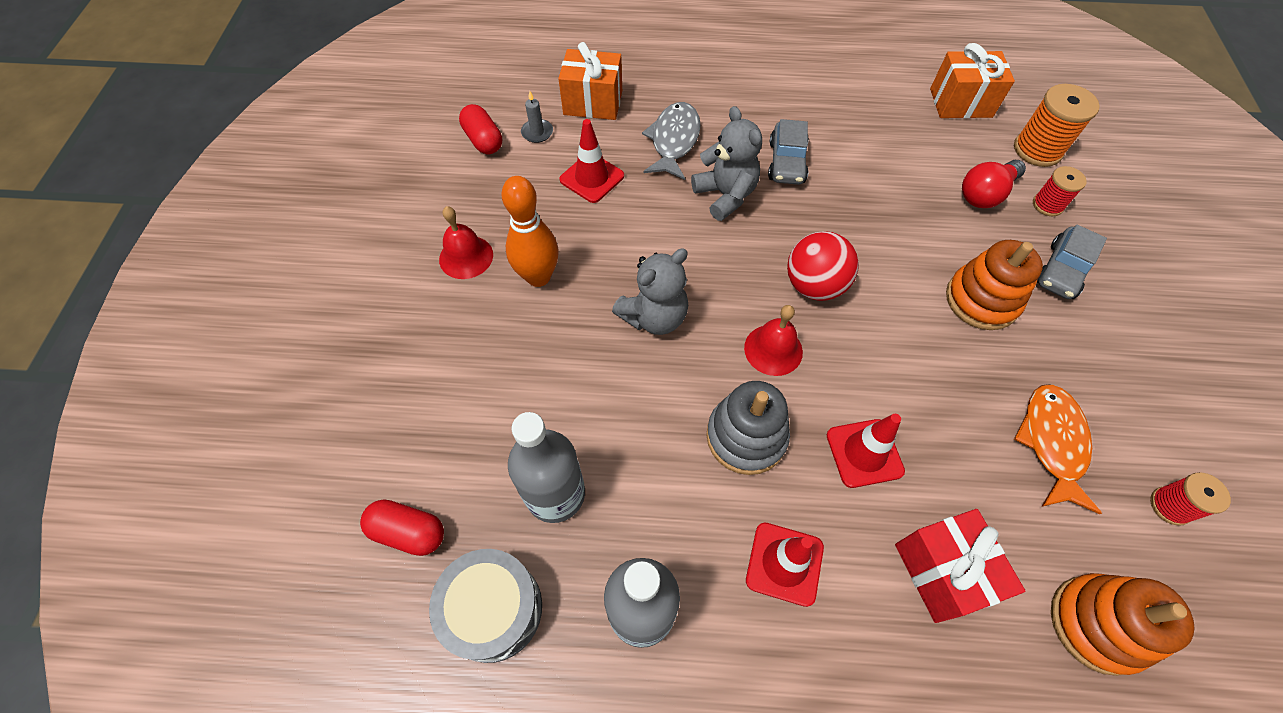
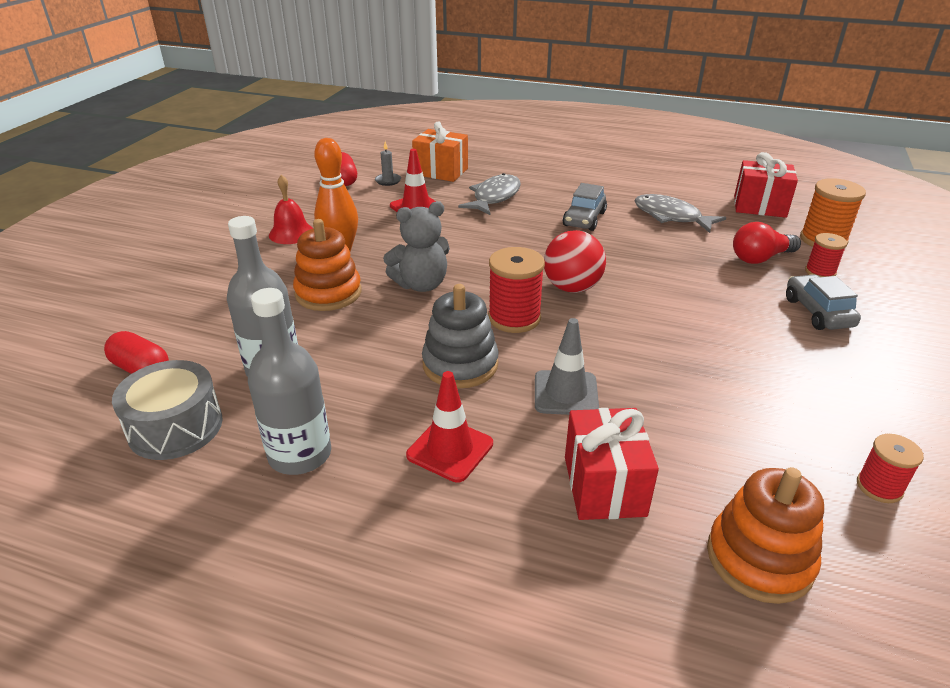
camera: 15 degrees right, 25 degrees down
grey teddy bear [691,106,762,221] -> none
red bell [744,305,803,376] -> red spool [488,247,545,333]
red traffic cone [827,414,905,488] -> grey traffic cone [535,318,599,415]
orange gift [930,43,1015,118] -> red gift [734,152,798,218]
orange stacking toy [946,240,1043,330] -> orange stacking toy moved to [293,219,362,311]
orange fish [1014,384,1102,514] -> none
grey car [1037,225,1107,299] -> grey car turned 120 degrees clockwise [786,274,861,330]
none -> grey fish [634,194,726,233]

